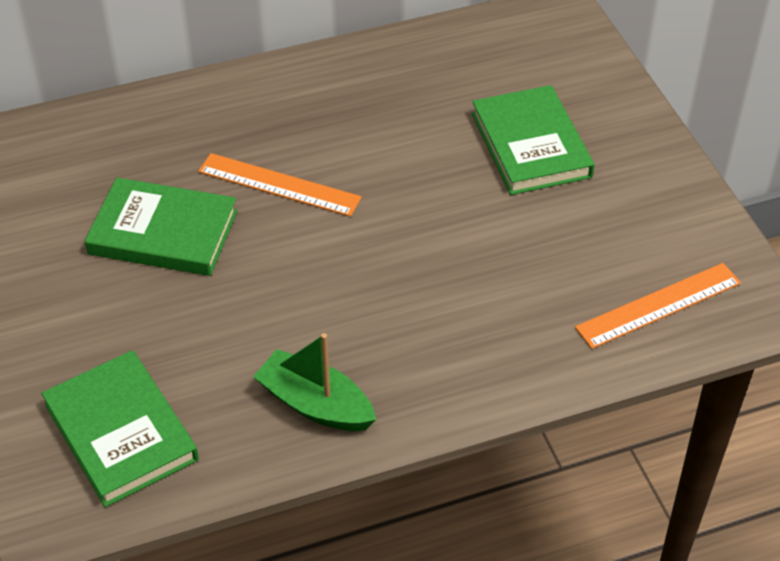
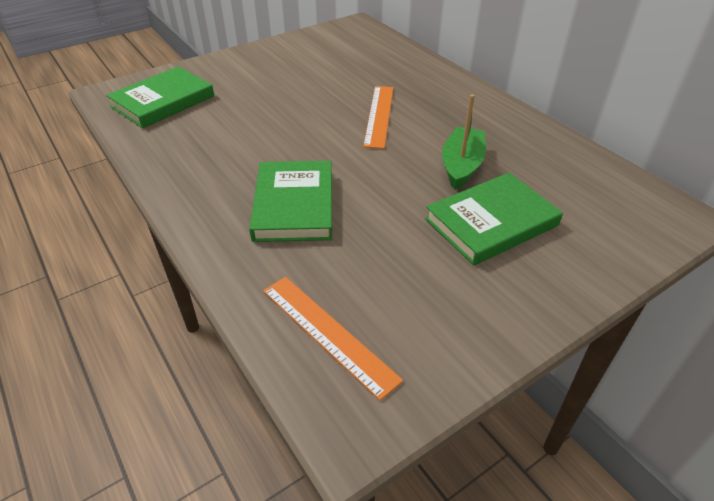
camera: 75 degrees right, 5 degrees down
green book [85,178,238,276] -> green book moved to [249,161,332,242]
green boat [253,333,376,431] -> green boat moved to [442,94,486,190]

